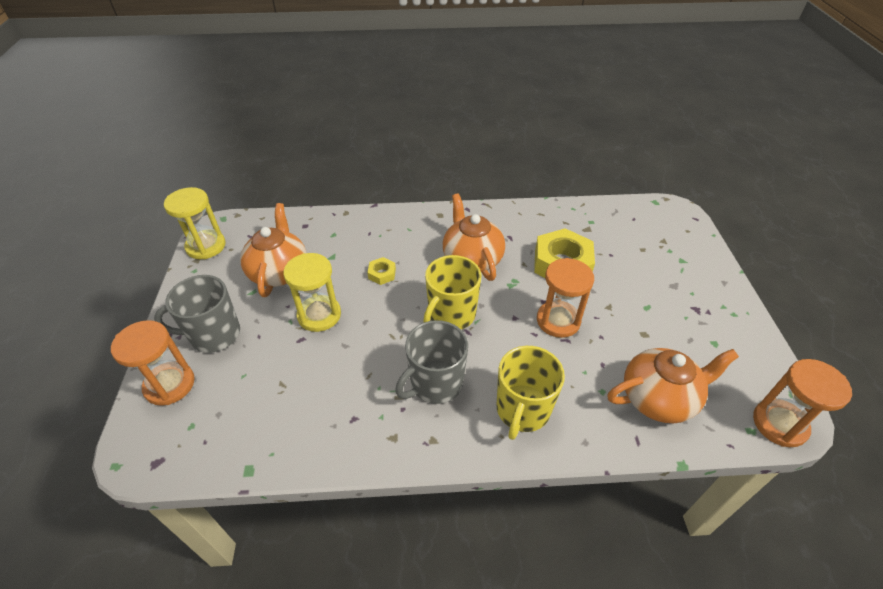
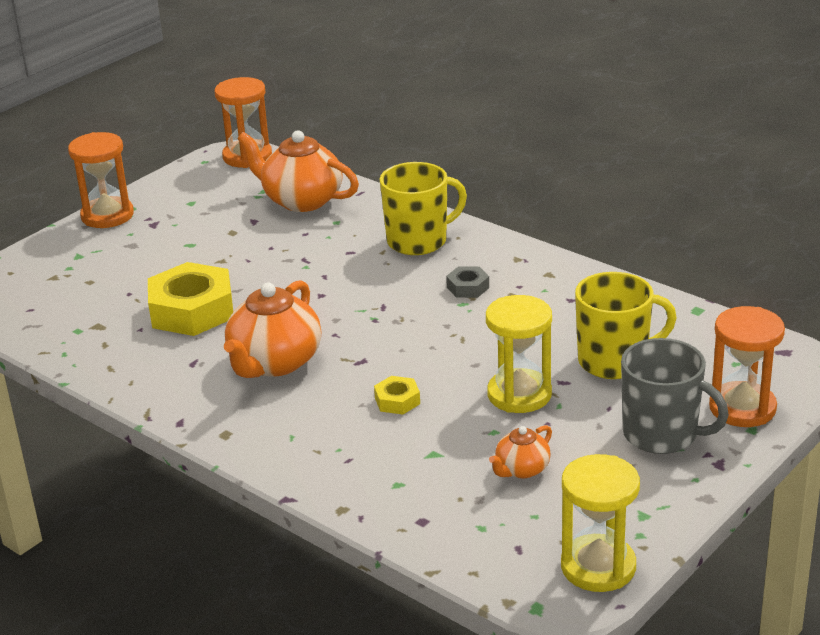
camera: 135 degrees left, 15 degrees down
orange teapot [240,203,306,297] -> orange teapot [489,425,552,478], size x0.51
grey mug [395,320,468,404] -> grey nut [446,266,489,298]
yellow mug [423,255,481,329] -> yellow mug moved to [575,272,677,379]
orange hourglass [537,258,594,338] -> orange hourglass moved to [68,132,134,228]

